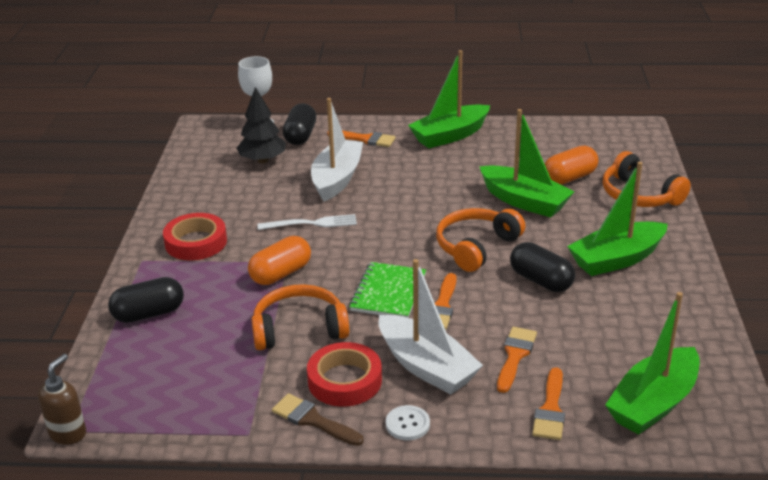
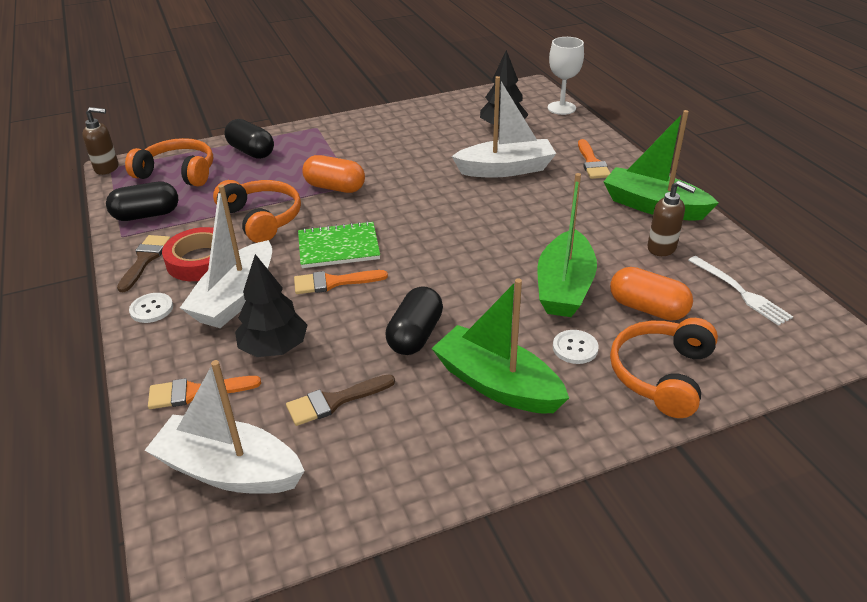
camera: 65 degrees right, 5 degrees up
red tape [163,213,227,260] -> none
white fork [257,214,357,230] -> white fork moved to [688,256,793,326]
black capsule [283,103,316,145] -> black capsule moved to [106,182,178,221]
orange headphones [436,208,525,272] -> orange headphones moved to [125,138,213,187]
orange brush [497,327,537,393] -> black tree [235,254,307,357]
green boat [605,292,700,435] -> white boat [145,360,305,494]
none -> brown brush [286,374,395,426]
none -> white button [553,330,599,364]
none -> brown soap dispenser [648,181,696,256]

